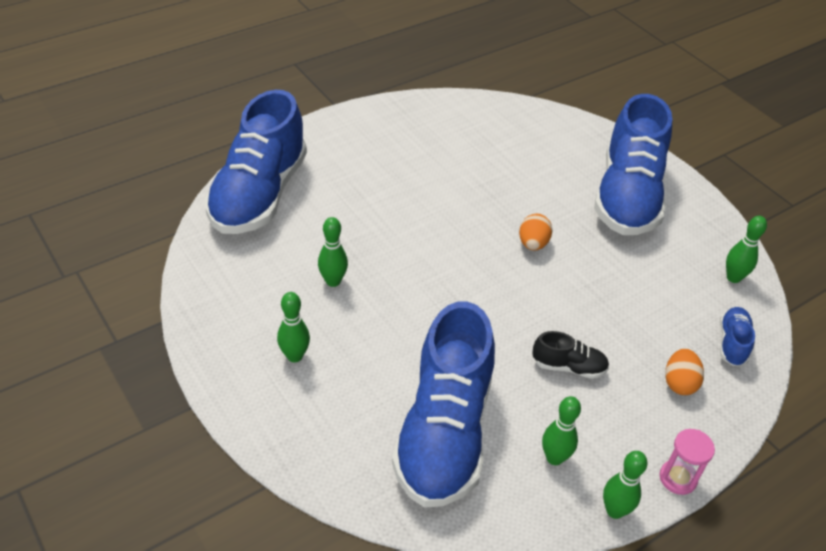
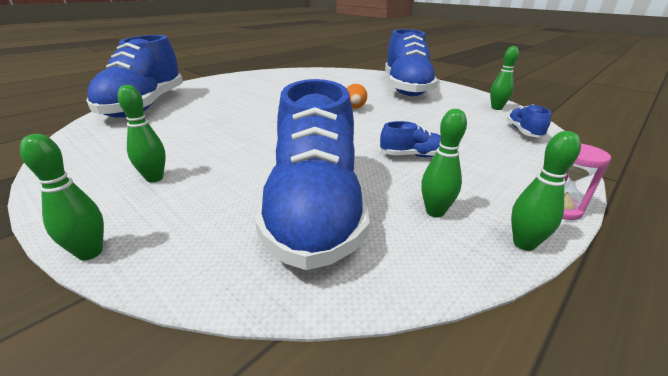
camera: 10 degrees left, 15 degrees down
green bowling pin [318,217,348,287] -> green bowling pin moved to [20,134,104,260]
black shoe [532,331,609,379] -> blue shoe [380,121,441,157]
orange egg [665,349,704,395] -> none

